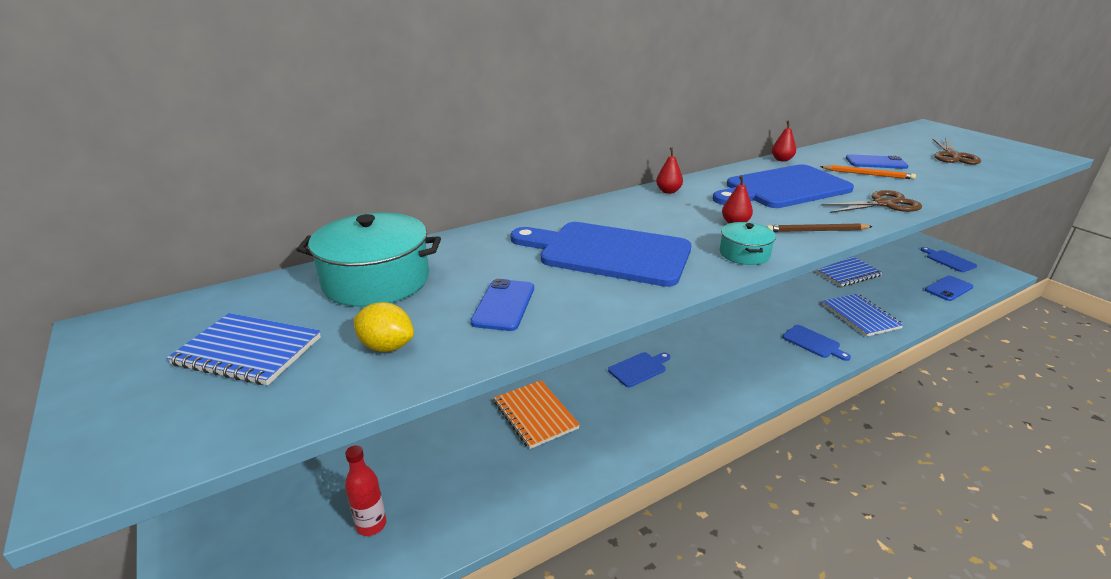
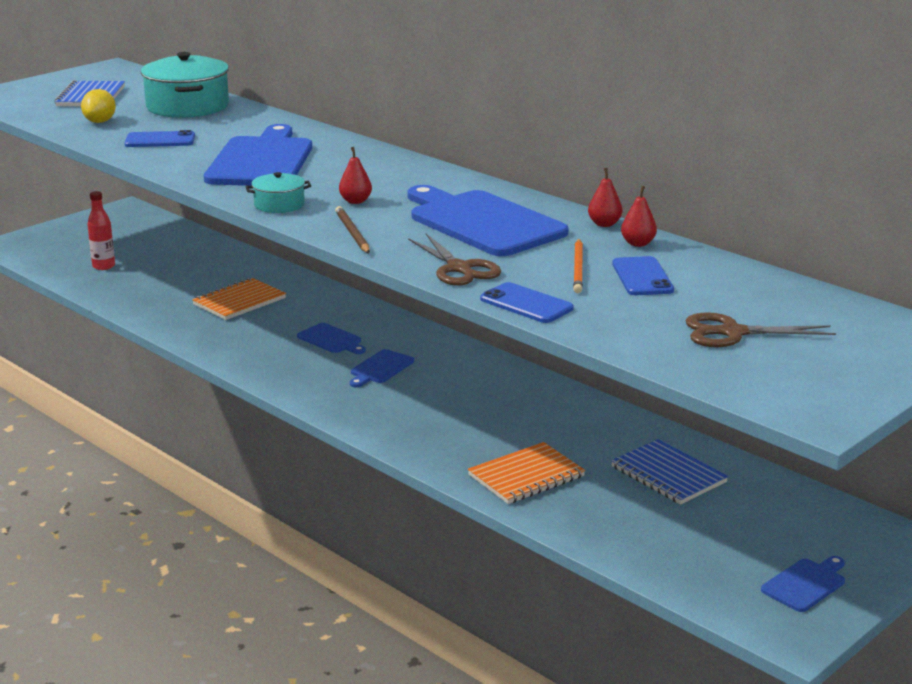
camera: 75 degrees right, 5 degrees down
red pear [656,147,683,194] -> red pear moved to [621,186,657,247]
blue cutting board [782,325,851,361] -> blue cutting board moved to [350,349,414,387]
blue notebook [822,294,904,337] -> orange notebook [468,442,585,504]
blue phone [925,276,973,301] -> blue phone moved to [480,282,574,323]

